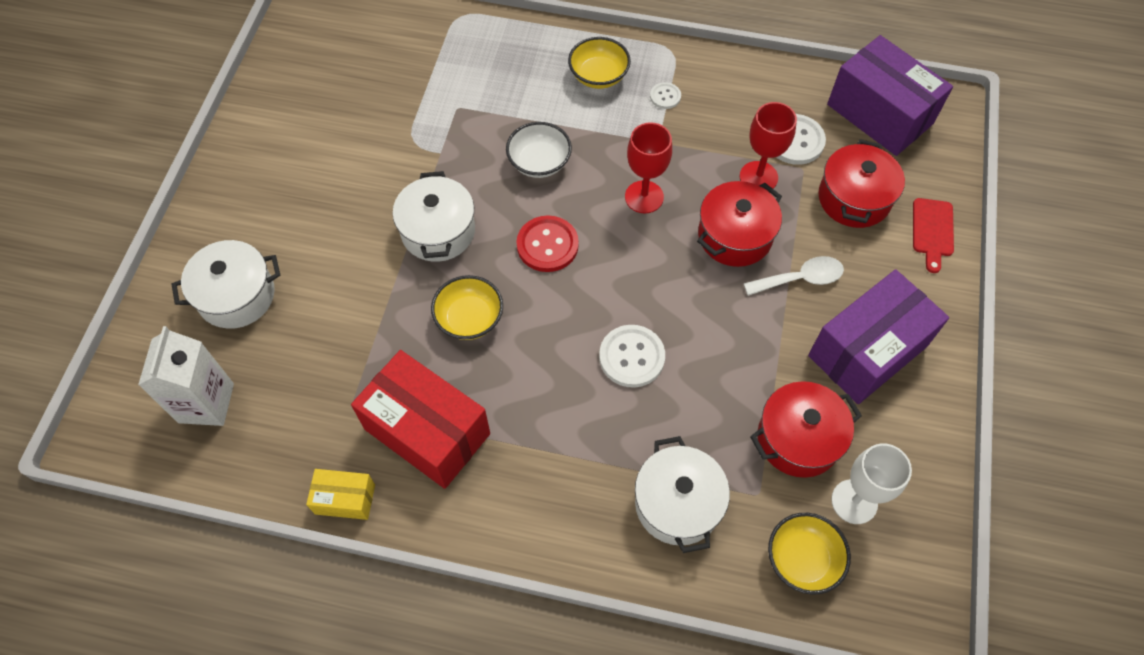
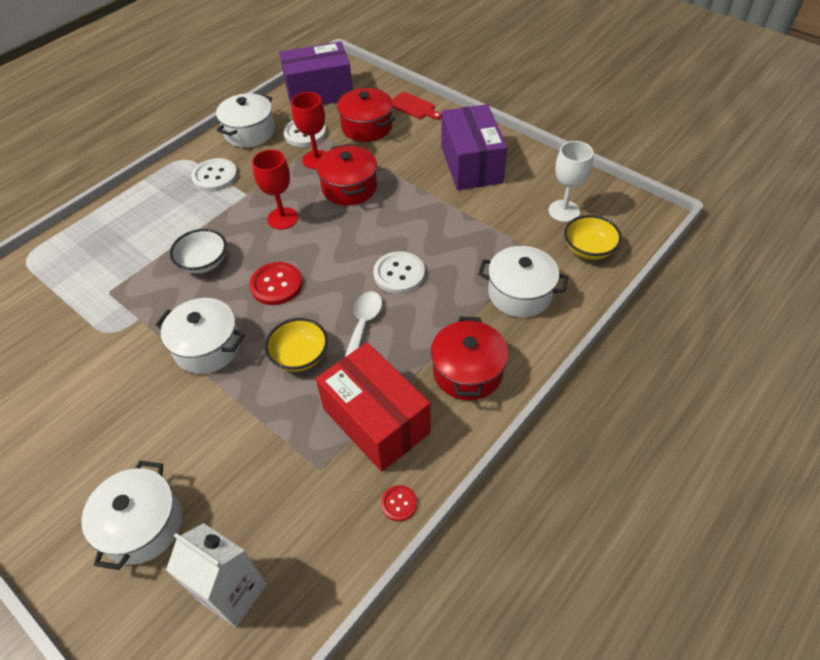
camera: 60 degrees left, 10 degrees down
yellow box [306,469,375,520] -> red button [381,485,417,521]
red box [351,350,490,489] -> red box turned 75 degrees clockwise [316,342,431,472]
yellow bowl [568,37,631,89] -> none
white button [650,82,681,109] -> white button [191,158,238,192], size x1.82
white spoon [744,256,844,296] -> white spoon moved to [345,292,382,357]
red pot [750,381,862,478] -> red pot moved to [431,317,508,401]
none -> white pot [216,93,275,147]

